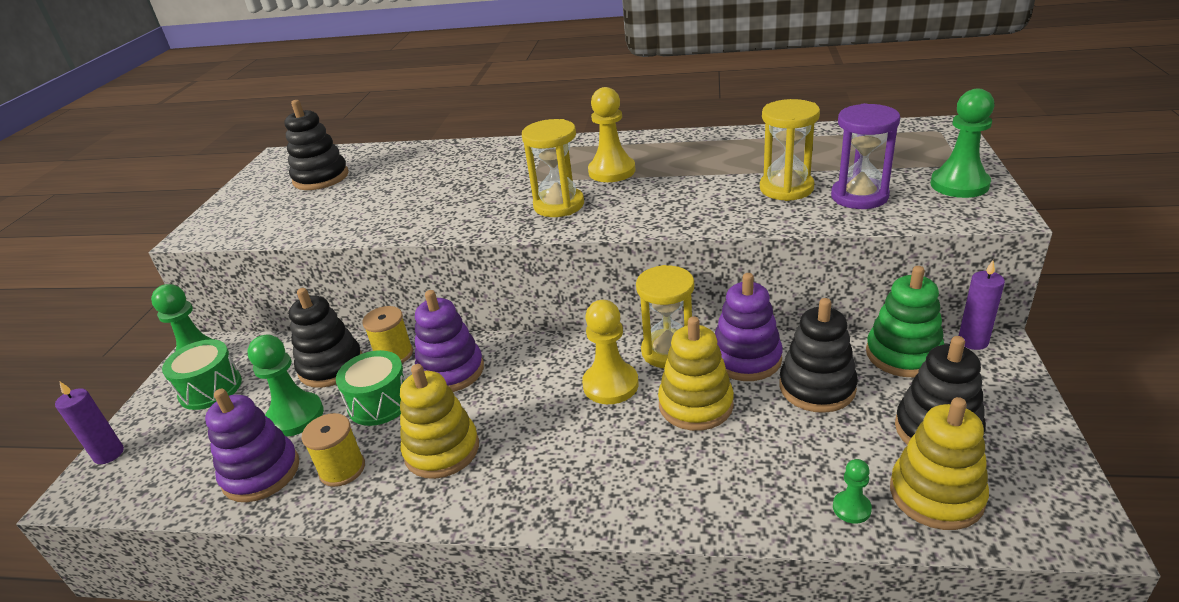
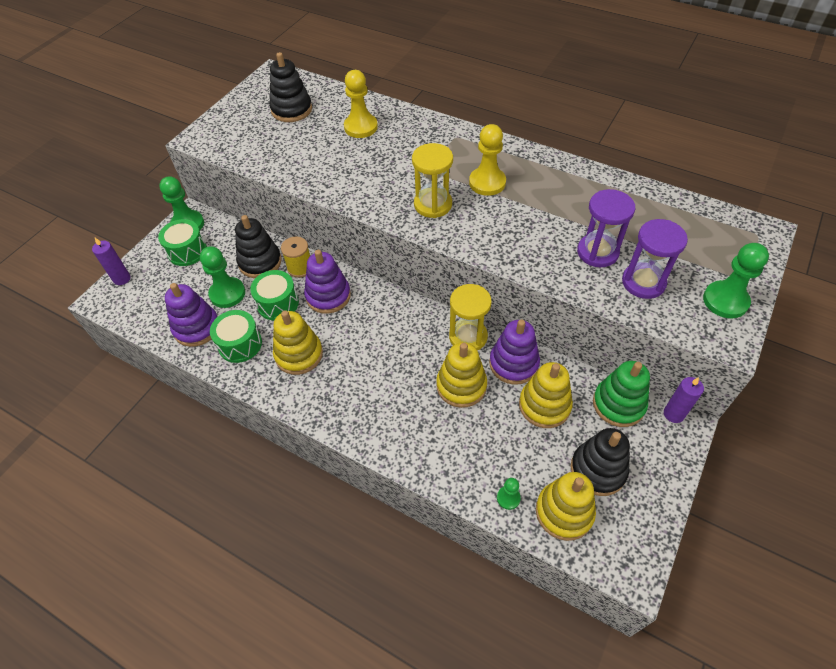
camera: 20 degrees right, 20 degrees up
yellow spool [301,413,365,487] -> green drum [210,310,262,363]
yellow pawn [582,300,638,404] -> yellow pawn moved to [344,70,378,138]
yellow hourglass [760,99,820,201] -> purple hourglass [577,189,635,267]
black stacking toy [779,298,858,413] -> yellow stacking toy [519,362,573,428]

